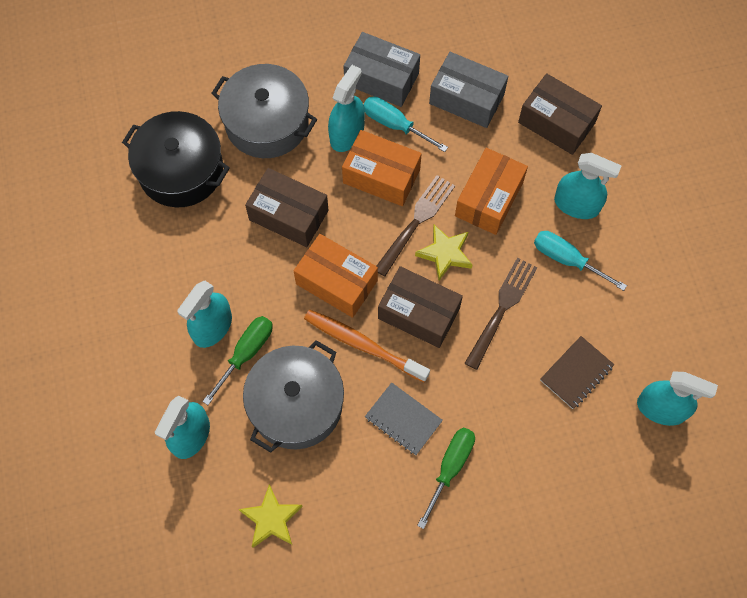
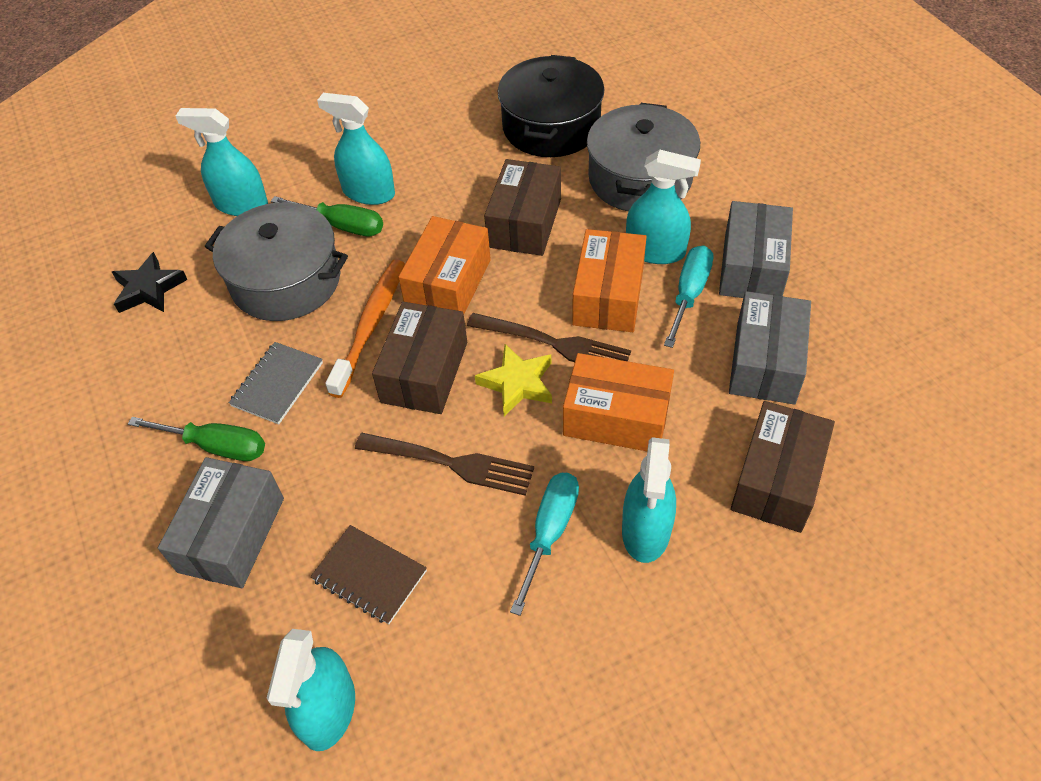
camera: 80 degrees right, 15 degrees down
yellow star [238,484,303,548] -> black star [112,252,188,313]
none -> grey box [158,457,284,588]

